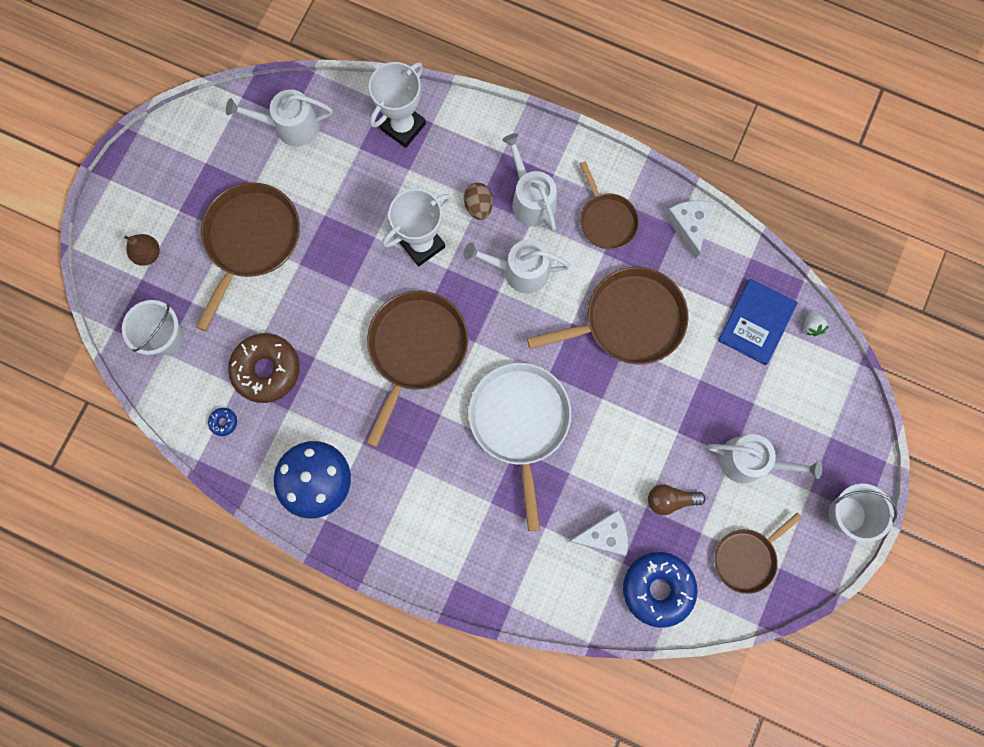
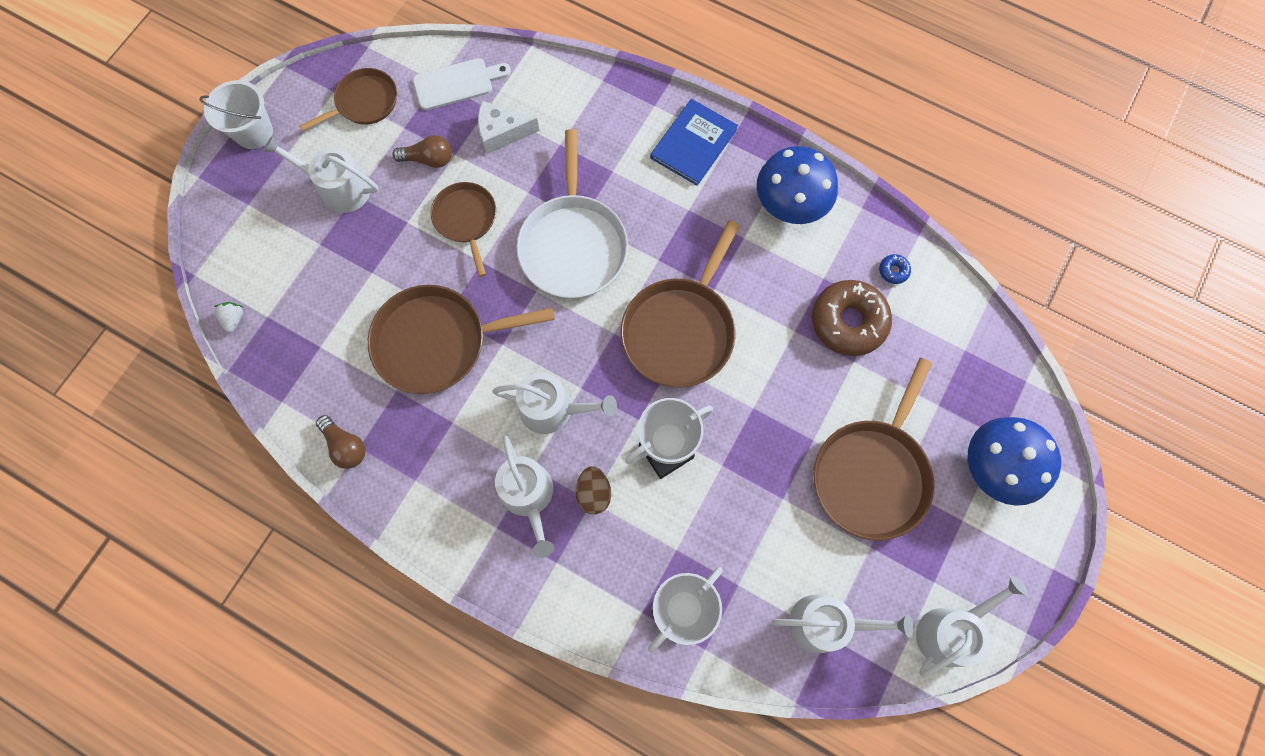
camera: 175 degrees left, 5 degrees down
white bucket [122,300,184,355] -> none
brown pear [124,234,160,266] -> blue mushroom [968,417,1061,506]
brown pan [580,161,639,249] -> brown pan moved to [431,182,496,277]
blue donut [623,552,698,628] -> white cutting board [413,58,511,110]
white cheese [665,201,711,259] -> brown light bulb [316,415,366,469]
blue book [718,279,798,365] -> blue book moved to [650,99,738,186]
none -> white watering can [916,575,1028,678]

